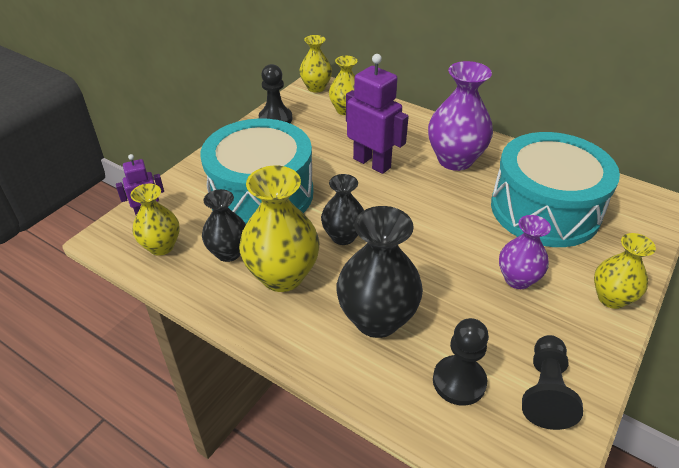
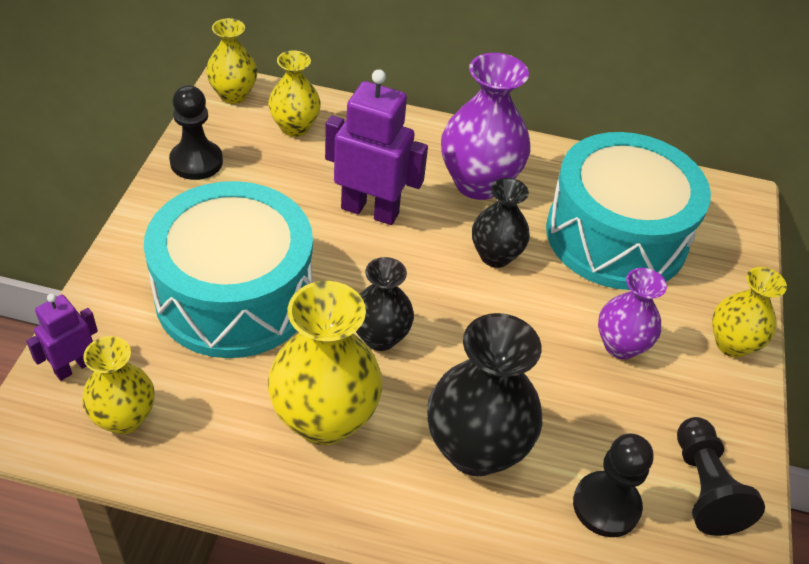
camera: 25 degrees left, 5 degrees up
black vase [202,189,246,262] -> black vase moved to [472,178,530,268]

